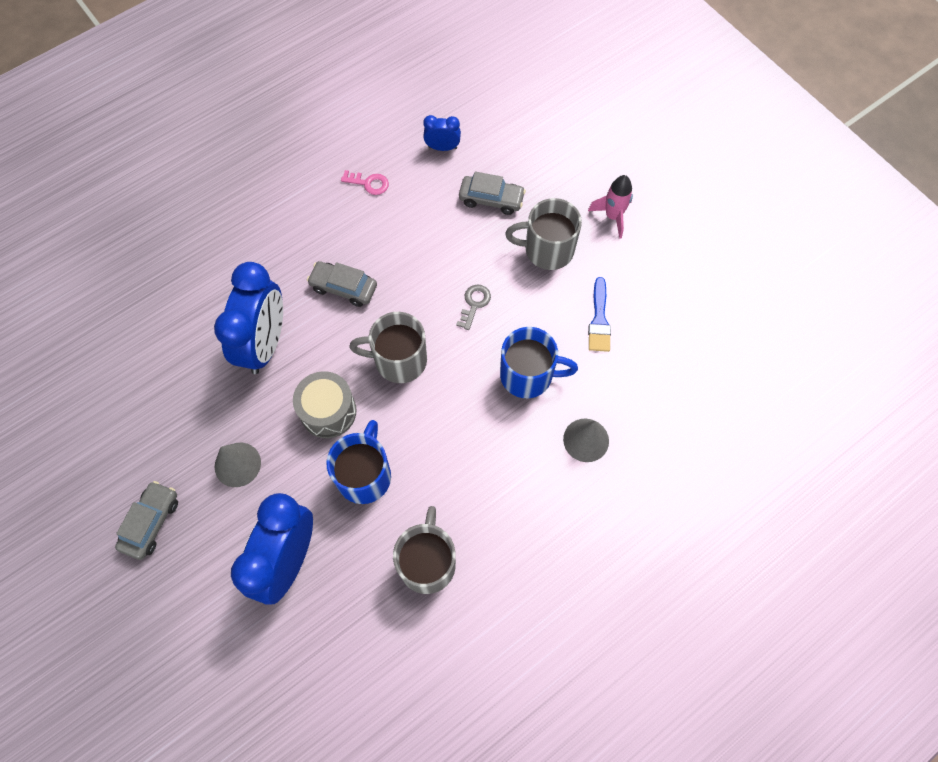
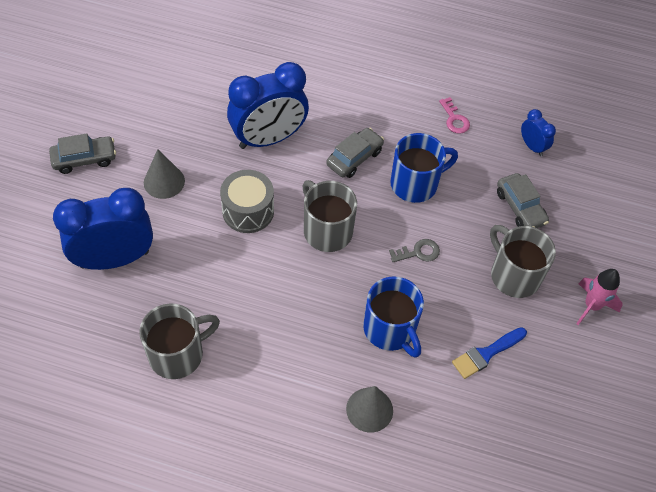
camera: 50 degrees right, 10 degrees down
grey car [307,261,377,307] -> grey car turned 60 degrees clockwise [326,128,384,178]
blue mug [326,420,391,504] -> blue mug moved to [390,133,458,203]

